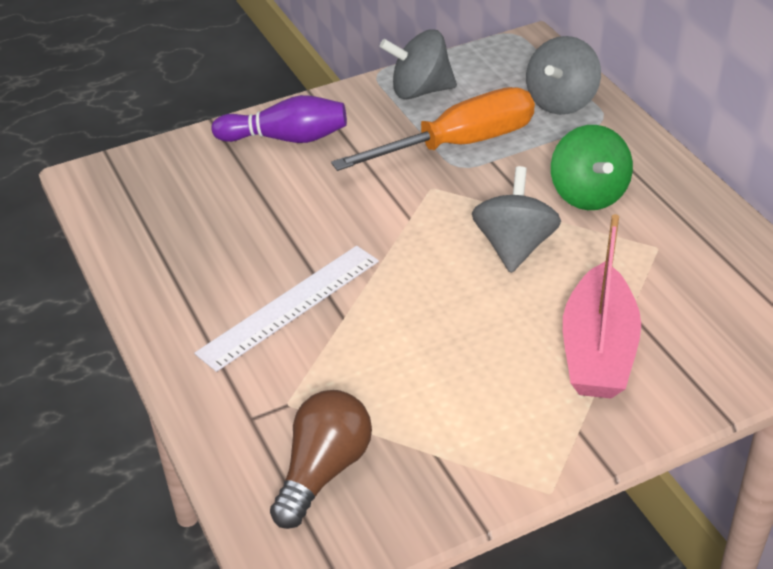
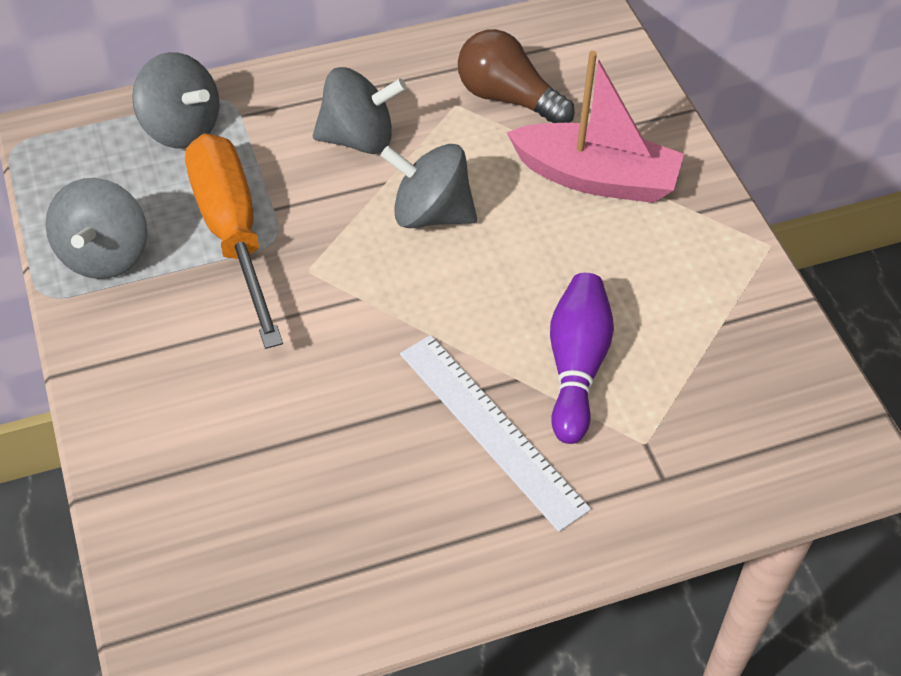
camera: 85 degrees left, 10 degrees up
purple bowling pin [212,95,347,143] -> purple bowling pin moved to [550,273,614,444]
brown light bulb [270,390,372,529] -> brown light bulb moved to [458,29,575,123]
green spinning top [551,125,633,210] -> grey spinning top [313,67,407,154]

